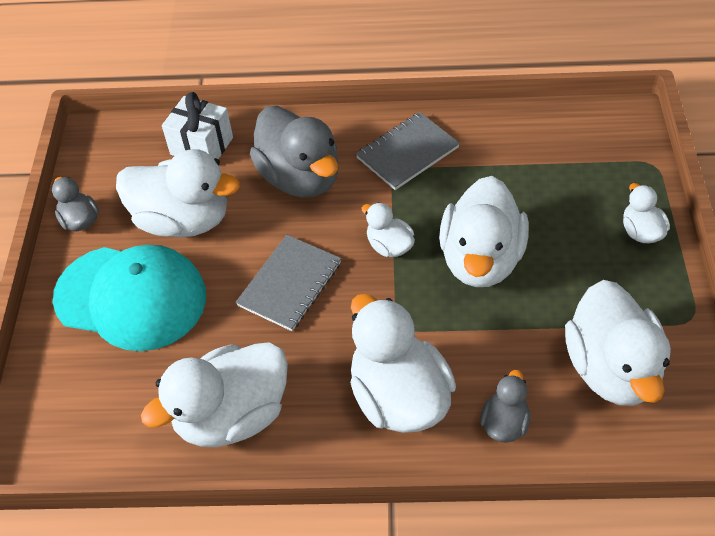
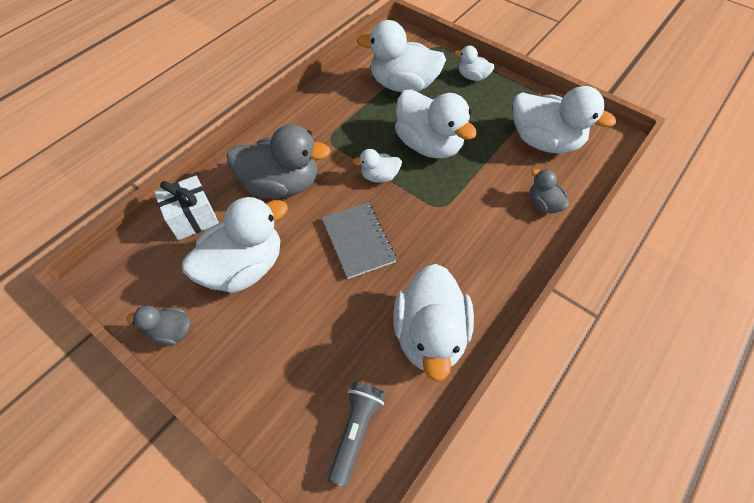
camera: 55 degrees left, 5 degrees up
turquoise cap [53,245,206,351] -> none
white duck [350,294,456,433] -> white duck moved to [357,20,446,92]
grey notebook [356,112,460,190] -> none
none -> grey flashlight [328,382,386,488]

